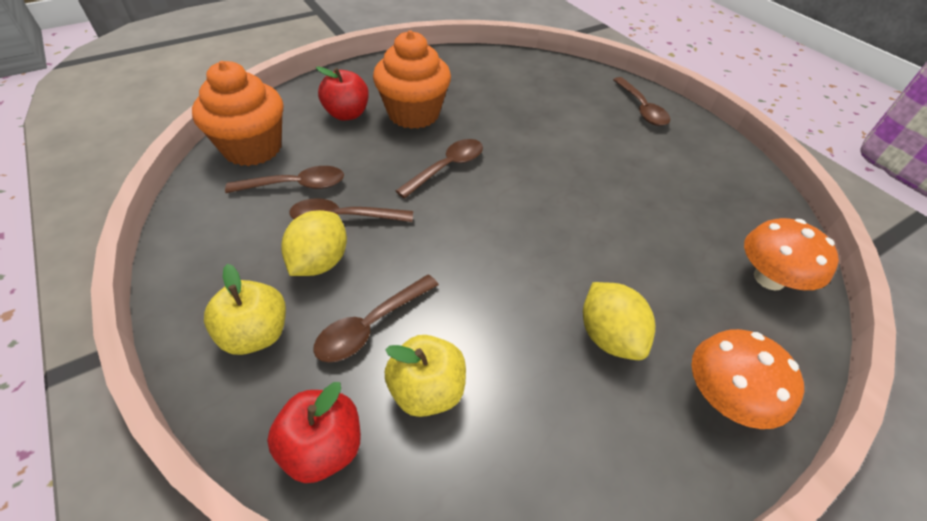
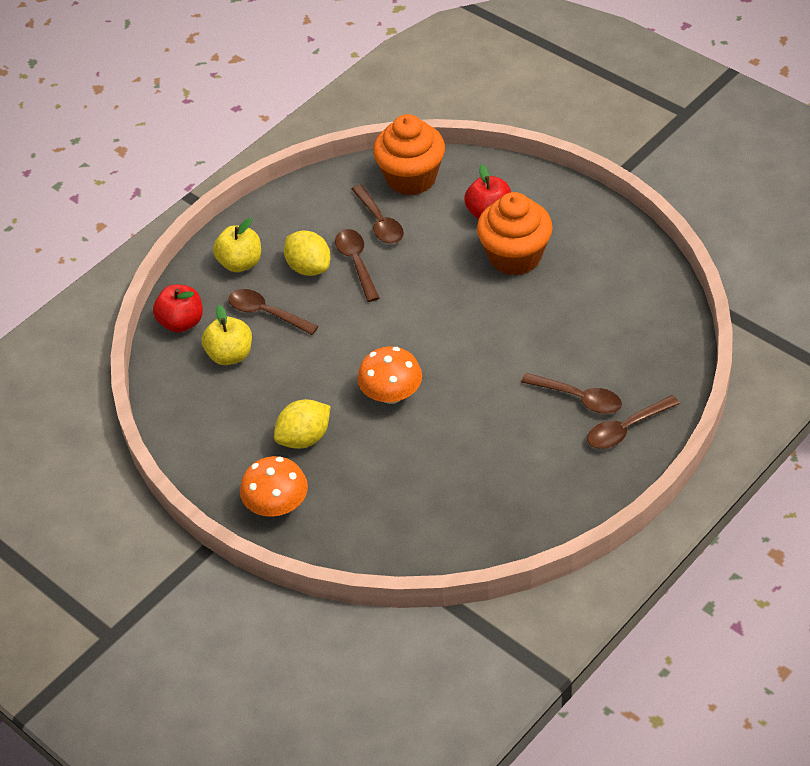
camera: 80 degrees right, 0 degrees up
yellow lemon [281,210,347,276] -> yellow lemon turned 45 degrees clockwise [284,230,331,276]
brown spoon [396,139,483,198] -> brown spoon moved to [521,373,622,414]
orange mushroom [744,218,839,290] -> orange mushroom moved to [357,346,422,404]

